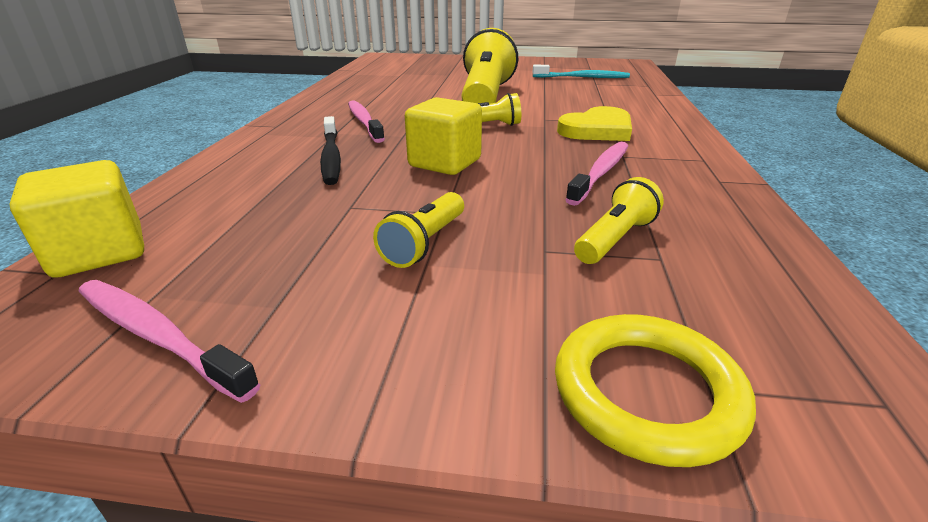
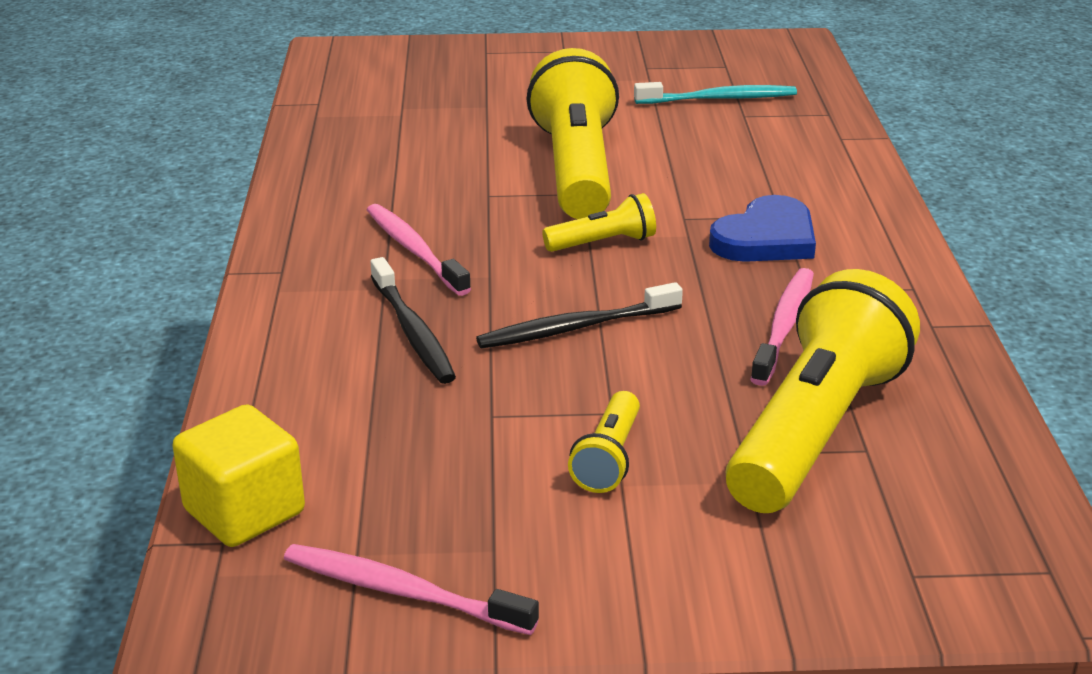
camera: 10 degrees left, 0 degrees up
yellow cube [405,97,482,175] -> black toothbrush [476,282,683,349]
yellow ring [555,314,756,467] -> none
yellow heart [557,106,632,141] -> blue heart [709,195,816,262]
yellow flashlight [574,177,664,264] -> yellow flashlight [726,269,920,513], size x2.19

